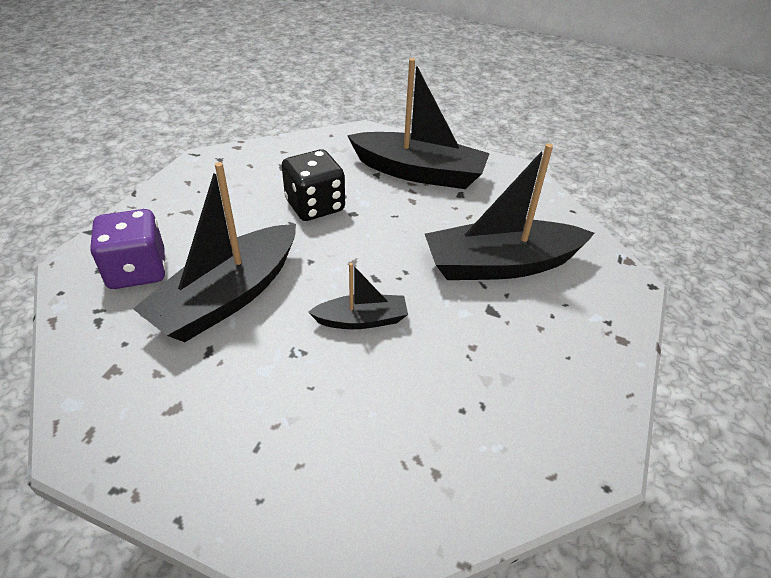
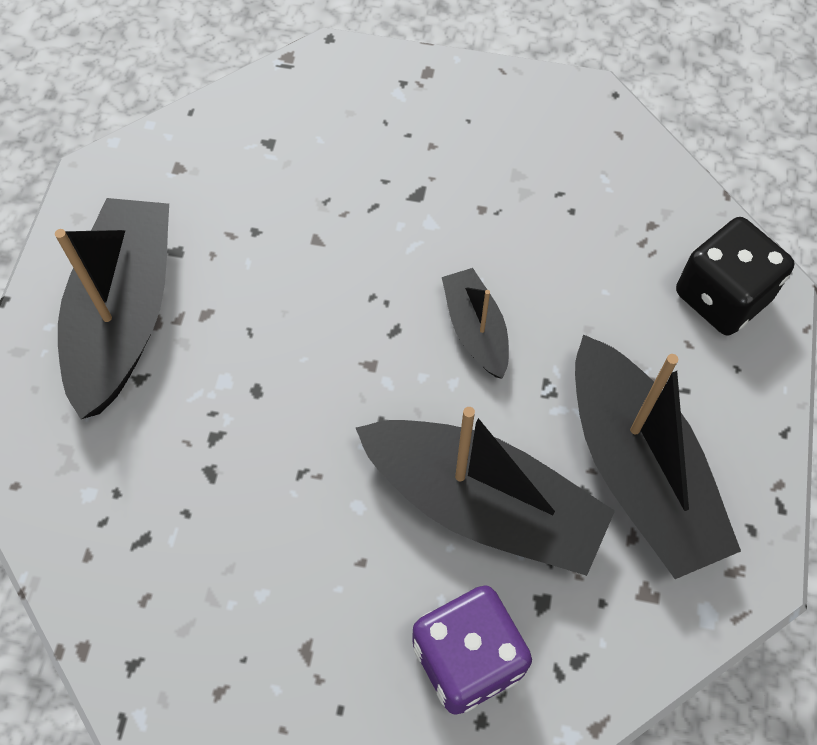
camera: 100 degrees left, 20 degrees up
black dice [282,149,345,221] -> black dice moved to [676,217,794,335]
black boat [425,143,595,280] -> black boat moved to [575,334,741,579]

